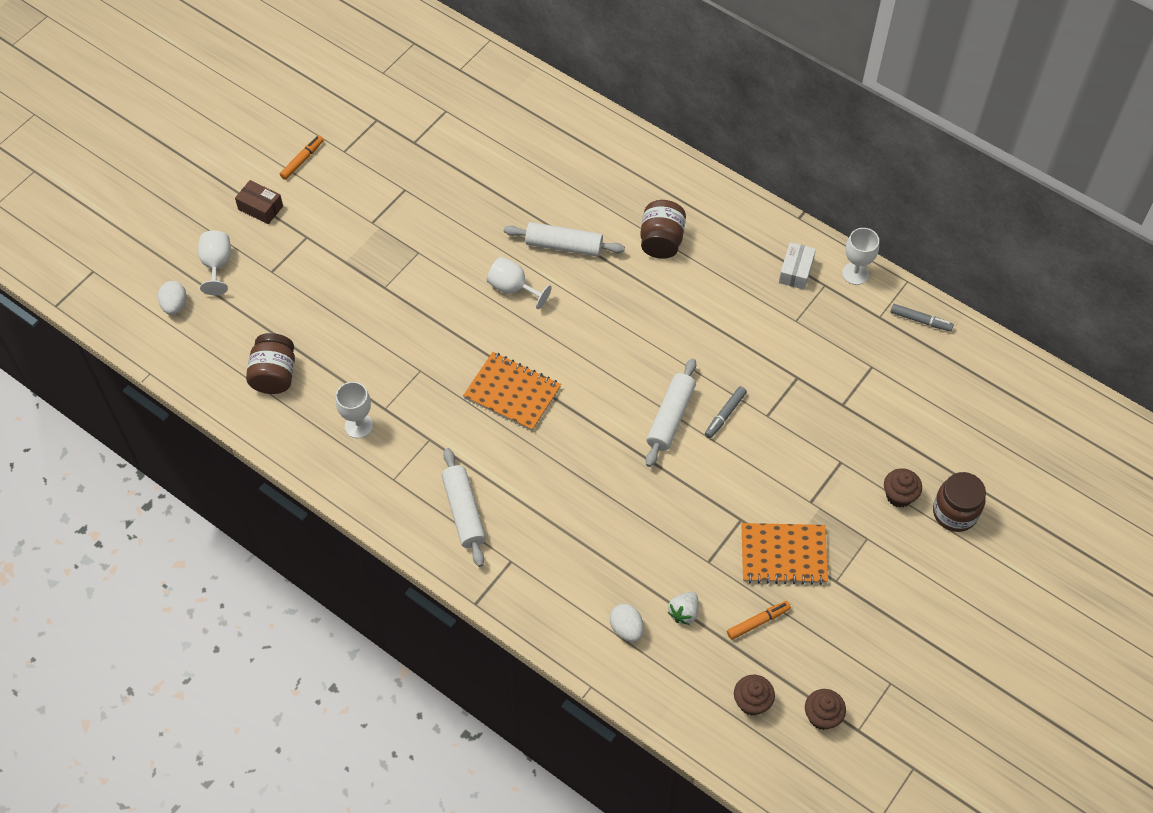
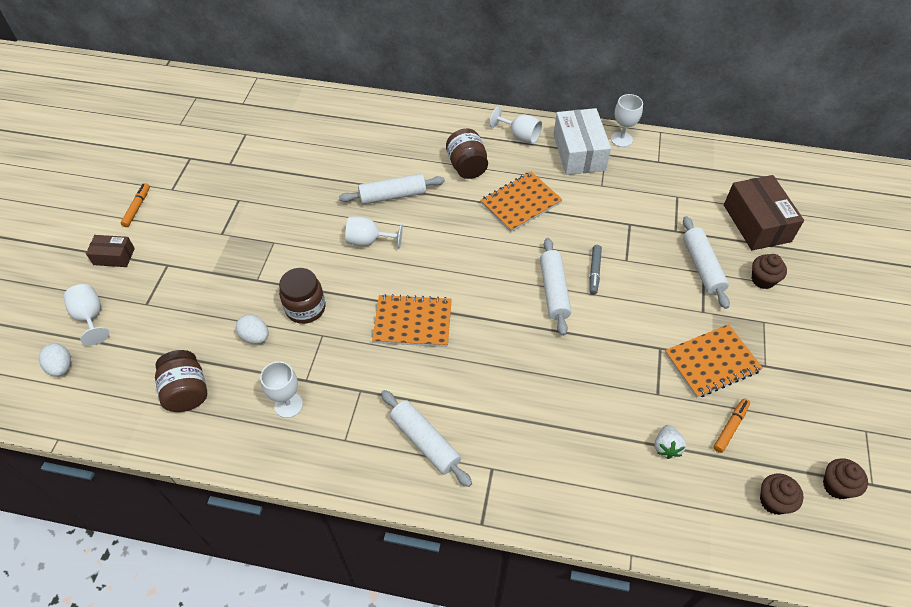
camera: 25 degrees left, 5 degrees down
white egg [610,604,644,642] -> white egg moved to [236,315,269,344]
white box [779,242,816,290] -> white box [554,108,611,175], size x1.85
grey marker [890,304,954,332] -> none
brown jar [933,472,986,532] -> brown jar moved to [279,268,325,324]
none -> orange notebook [480,172,563,232]
none -> white goblet [490,107,542,144]
none -> white rolling pin [683,216,730,309]
none -> brown box [724,175,804,250]

